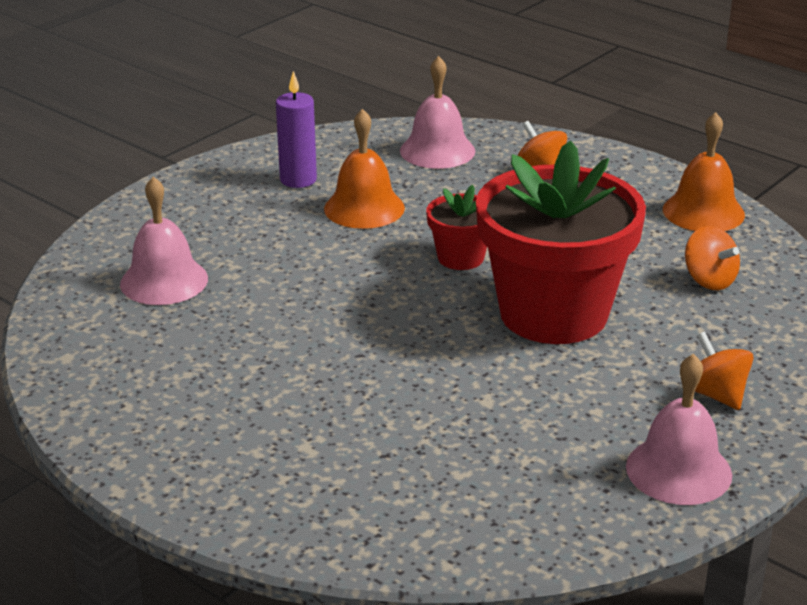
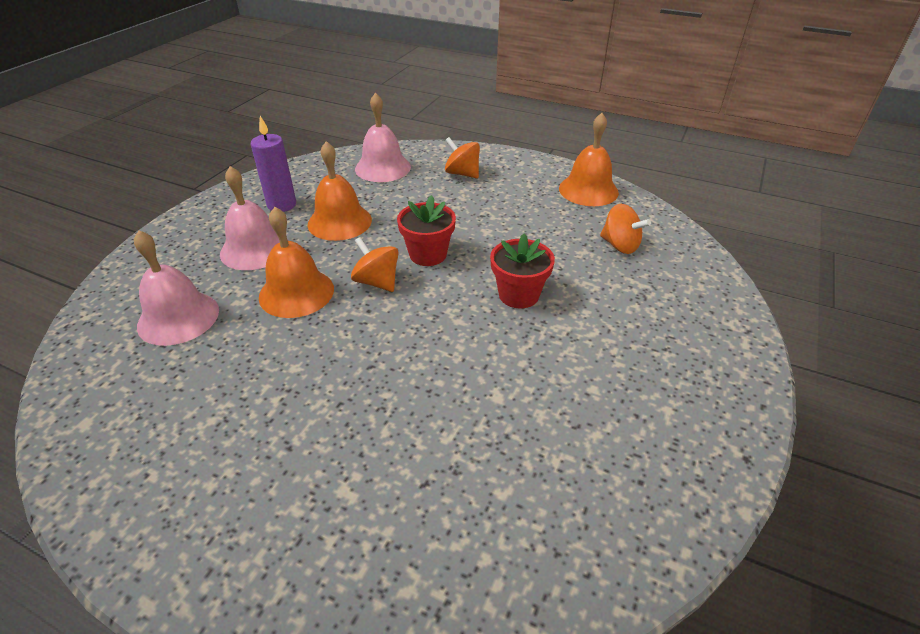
camera: 15 degrees left, 10 degrees up
red flower pot [476,141,646,344] -> red flower pot [490,233,555,309], size x0.46
pink bell [626,354,732,505] -> pink bell moved to [220,166,288,270]
orange spinning top [695,332,754,410] -> orange spinning top moved to [351,237,399,292]
none -> orange bell [259,207,334,318]

